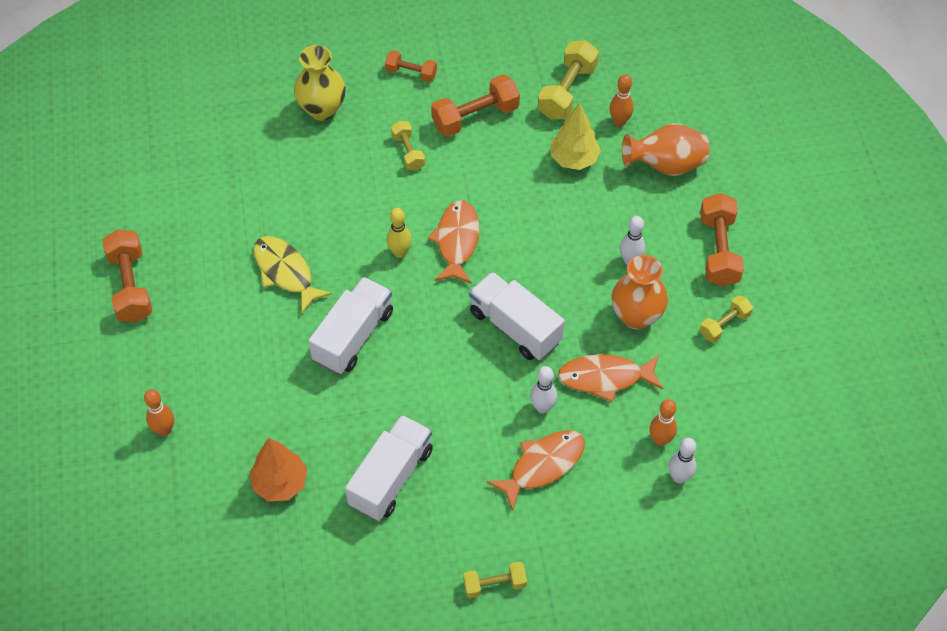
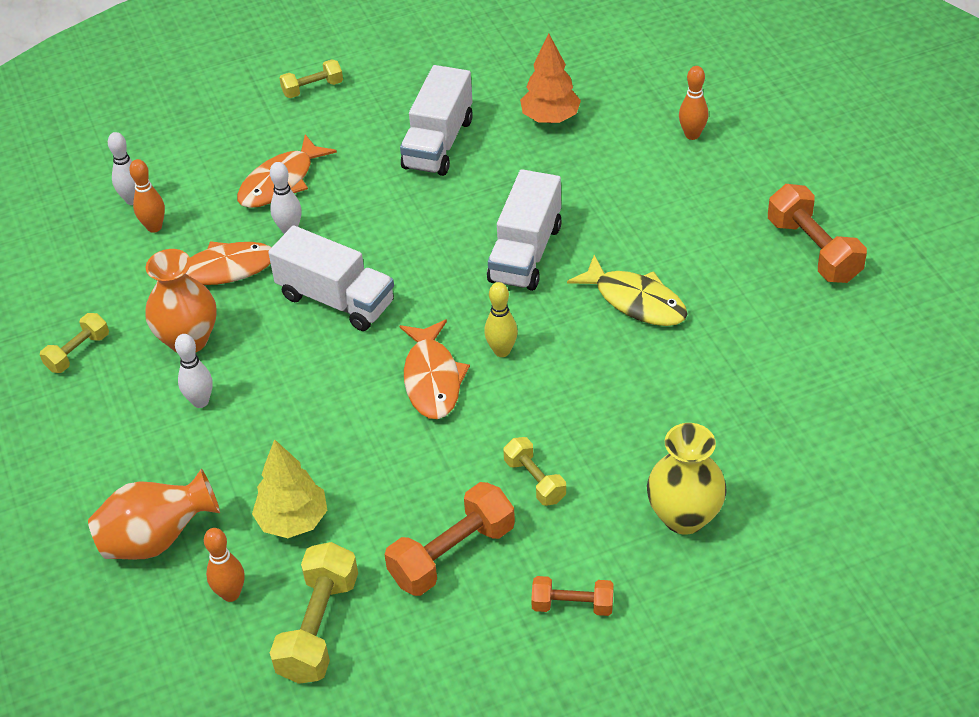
camera: 170 degrees right, 10 degrees down
orange dumbbell [700,193,744,287] -> none

